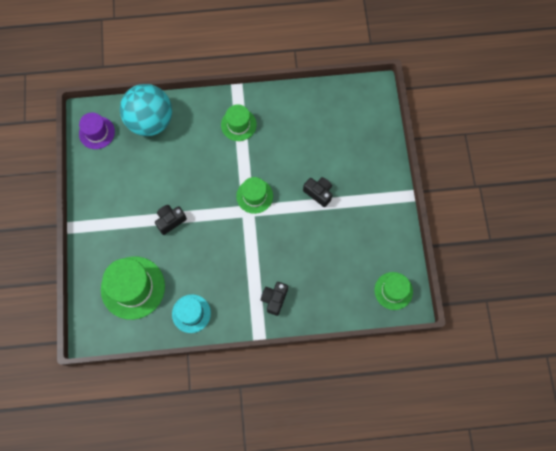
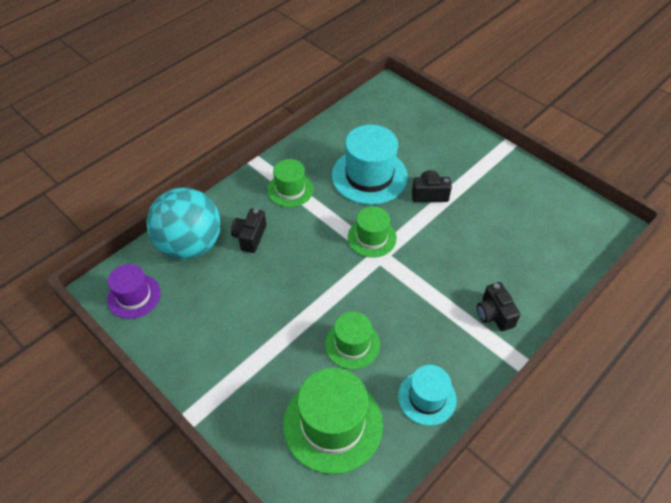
camera: 40 degrees left, 20 degrees down
black camera [155,205,187,235] -> black camera moved to [231,209,266,253]
green hat [374,272,413,310] -> green hat moved to [325,312,380,369]
none -> turquoise hat [332,125,408,205]

